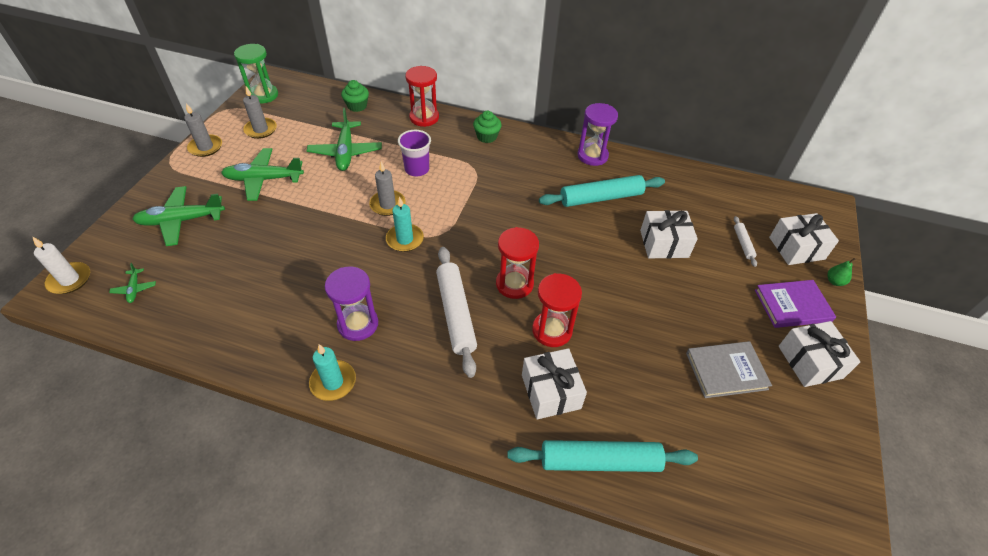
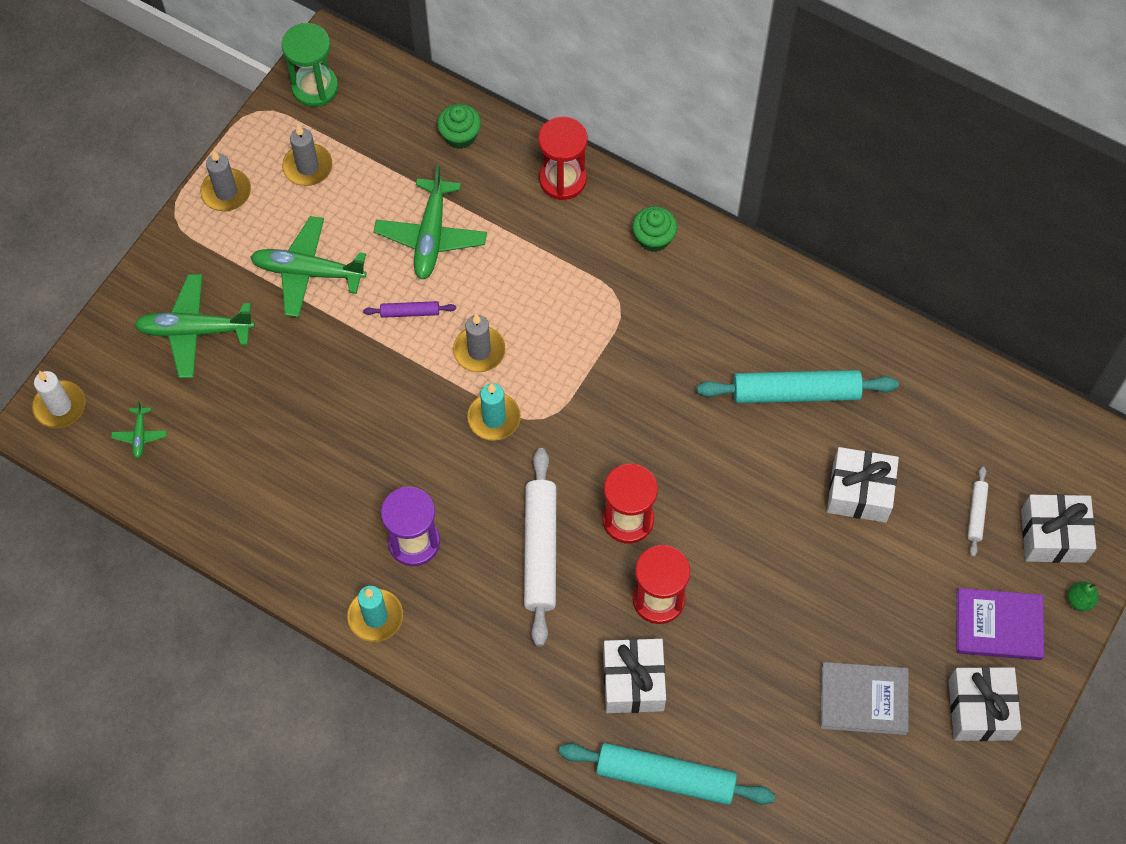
camera: 15 degrees right, 15 degrees up
purple cup [398,130,431,176] -> none
purple hourglass [577,103,618,166] -> none
none -> purple rolling pin [363,301,456,318]

